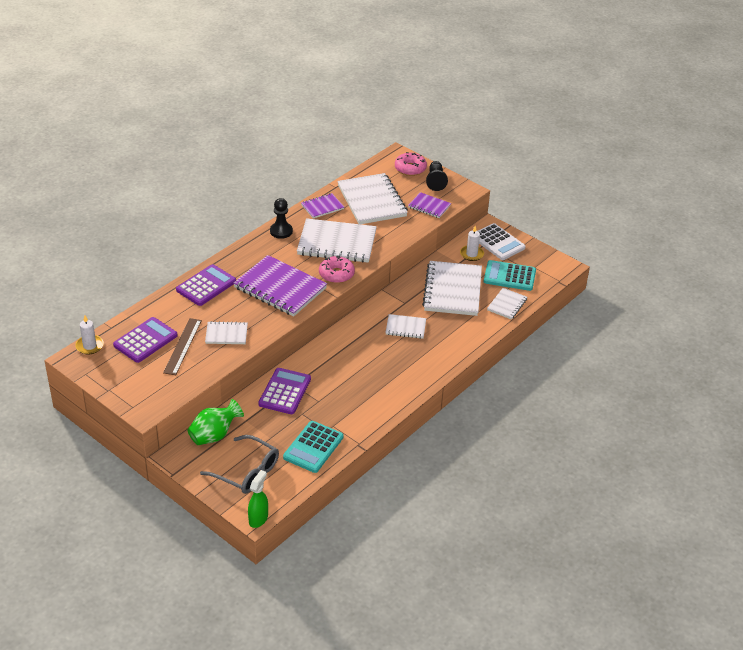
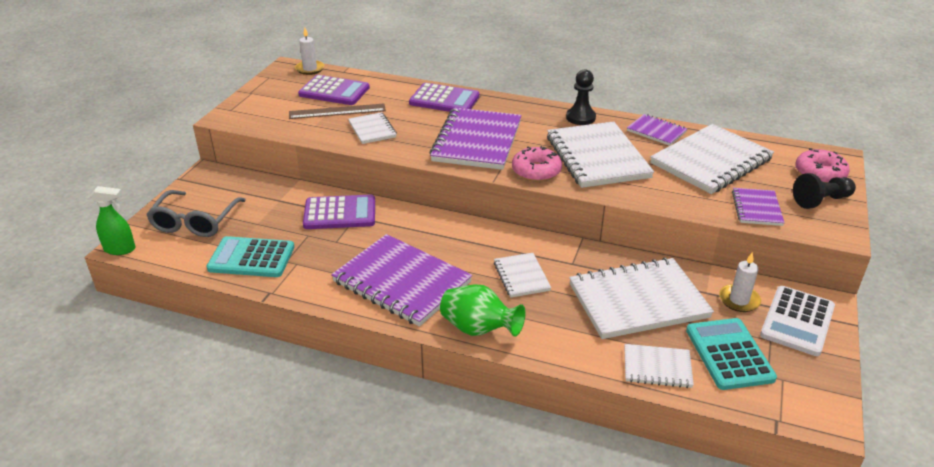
camera: 70 degrees right, 5 degrees down
green vase [188,399,244,445] -> green vase moved to [440,284,525,337]
none -> purple notebook [331,234,472,327]

